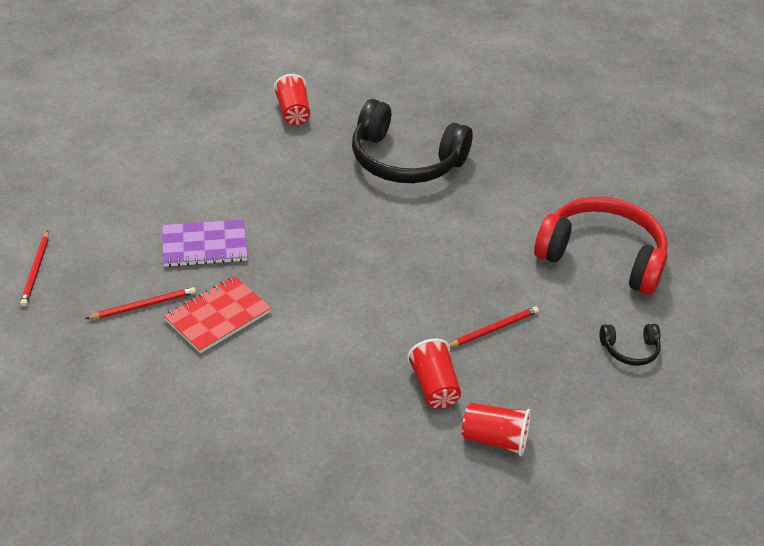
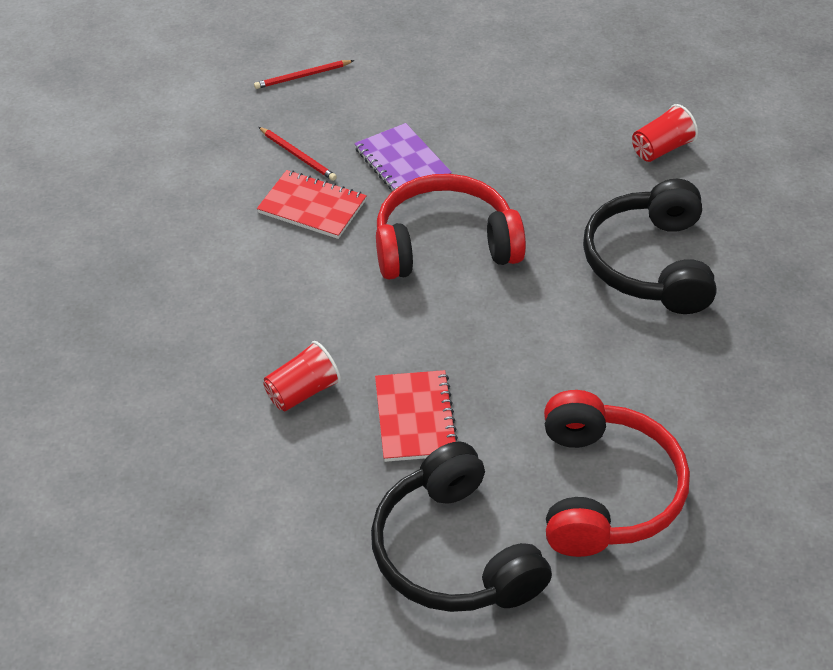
camera: 70 degrees right, 5 degrees up
red pencil [449,306,539,347] -> red notebook [375,370,458,462]
red cup [462,403,531,456] -> none
black headphones [599,324,661,366] -> black headphones [371,441,552,612], size x2.33
none -> red headphones [376,174,526,279]

